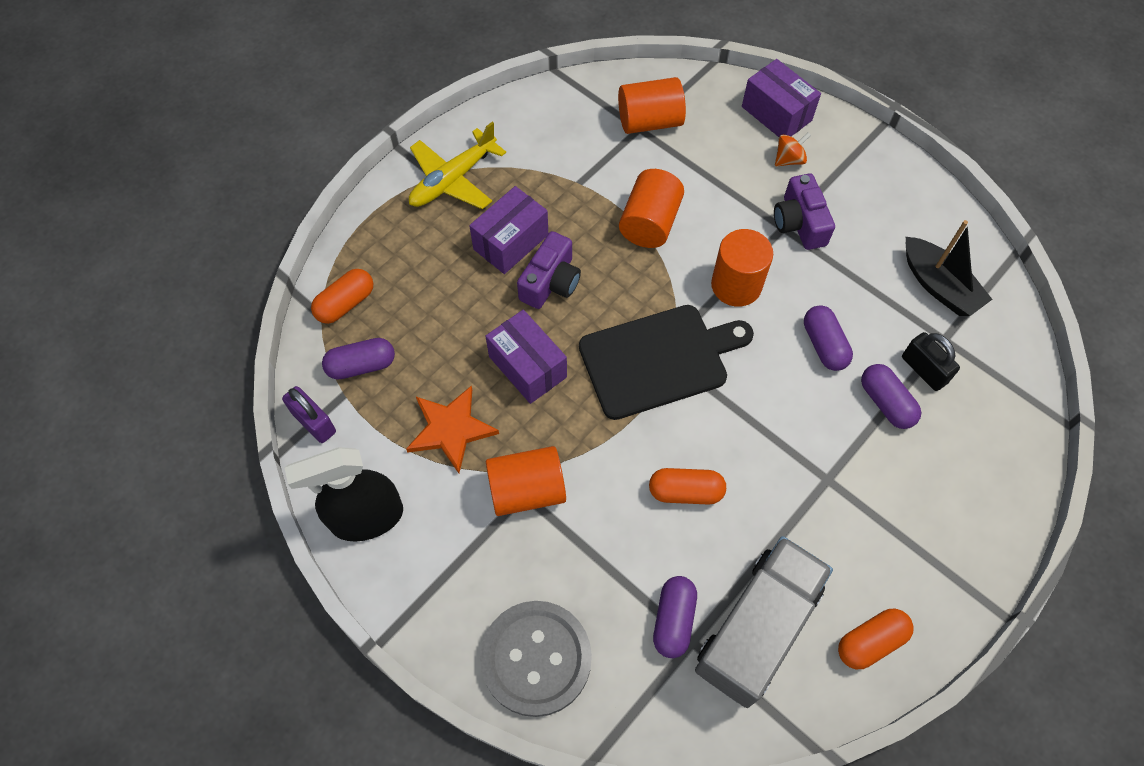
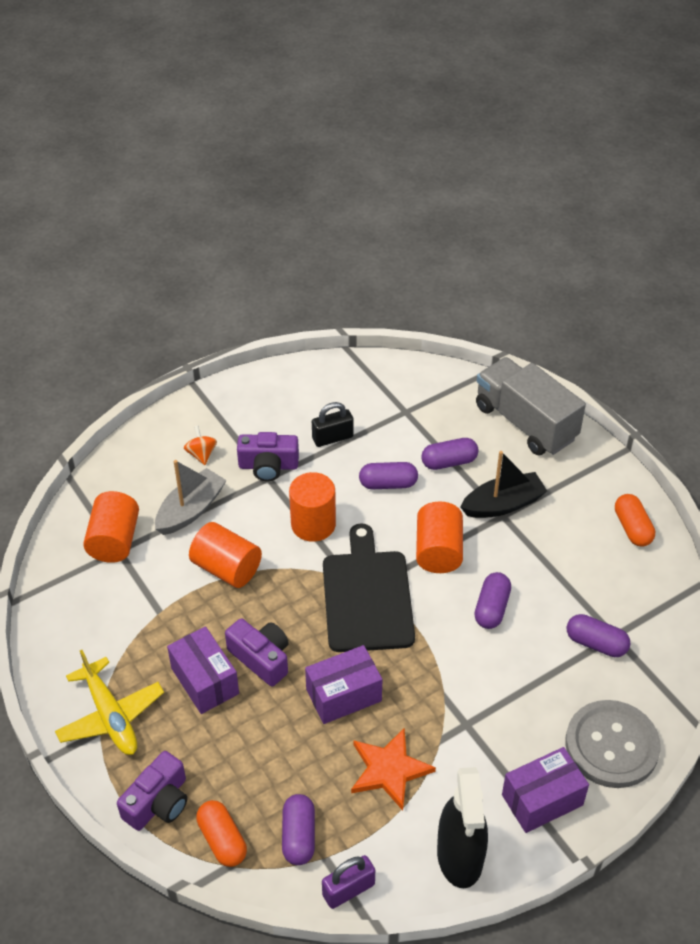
camera: 75 degrees left, 15 degrees down
orange cylinder [486,446,566,516] -> orange cylinder moved to [416,501,463,573]
orange capsule [649,468,726,505] -> purple capsule [474,572,511,629]
grey truck [695,536,833,708] -> grey truck moved to [476,357,586,455]
purple box [742,59,821,137] -> purple box moved to [502,747,589,833]
black padlock [902,332,960,391] -> black padlock moved to [312,402,354,447]
black boat [906,220,993,316] -> black boat moved to [460,451,547,518]
none -> purple camera [117,751,187,831]
none -> grey boat [155,460,227,535]

